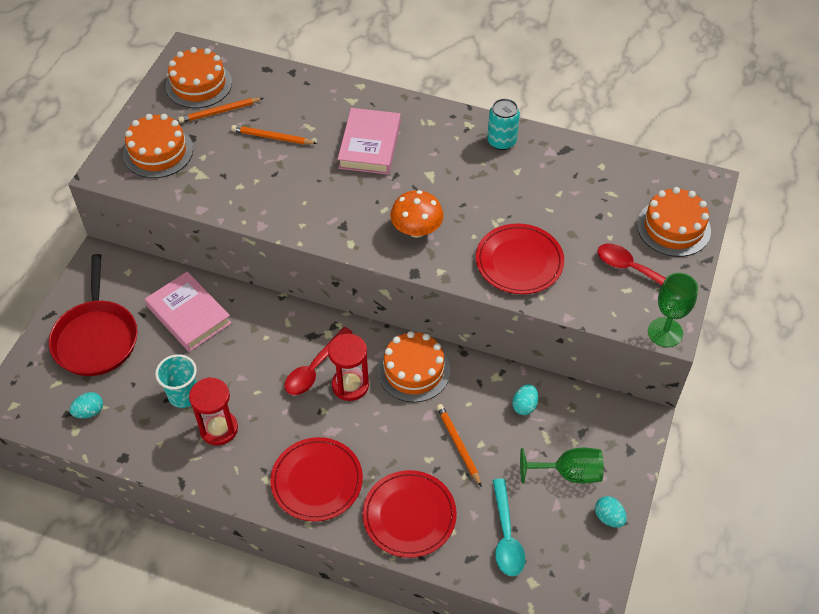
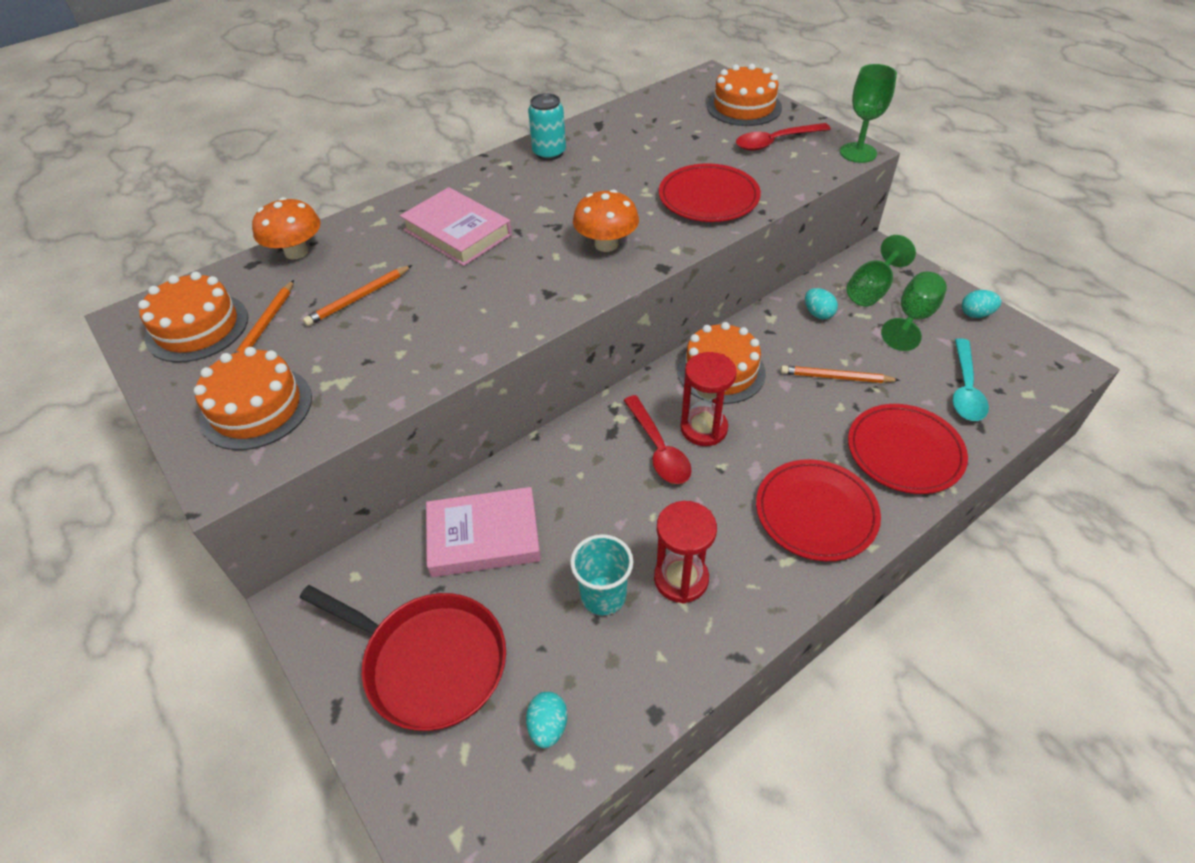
camera: 55 degrees left, 5 degrees down
turquoise spoon [493,479,525,576] -> turquoise spoon turned 75 degrees clockwise [953,338,989,421]
none -> orange mushroom [252,197,321,260]
none -> green goblet [847,235,916,306]

